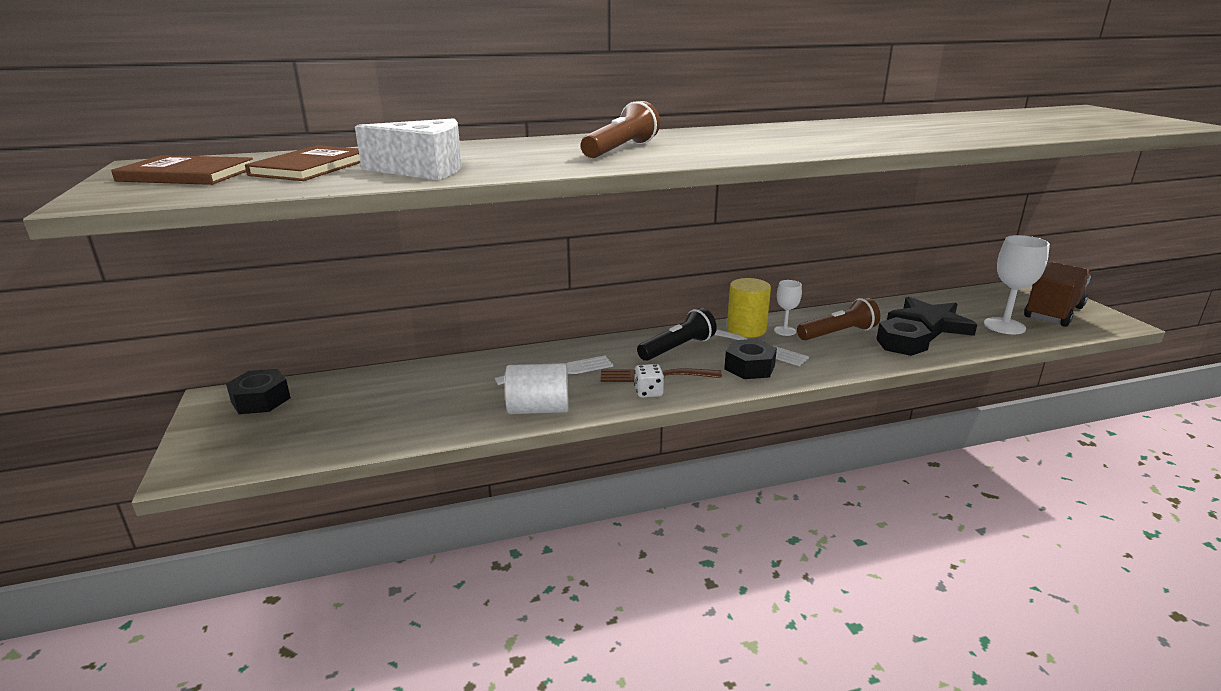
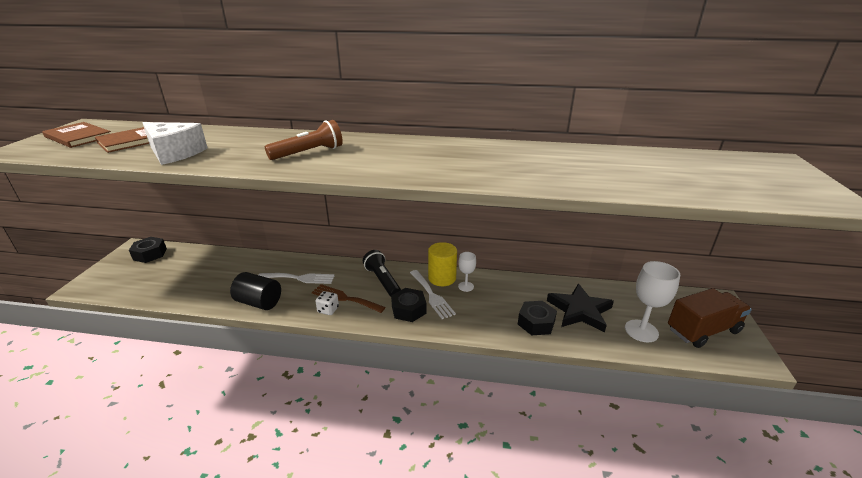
camera: 25 degrees right, 5 degrees up
white cylinder [505,363,568,414] -> black cylinder [230,272,281,310]
black flashlight [637,308,717,361] -> black flashlight turned 105 degrees counterclockwise [363,250,401,297]
brown flashlight [797,298,880,341] -> none

